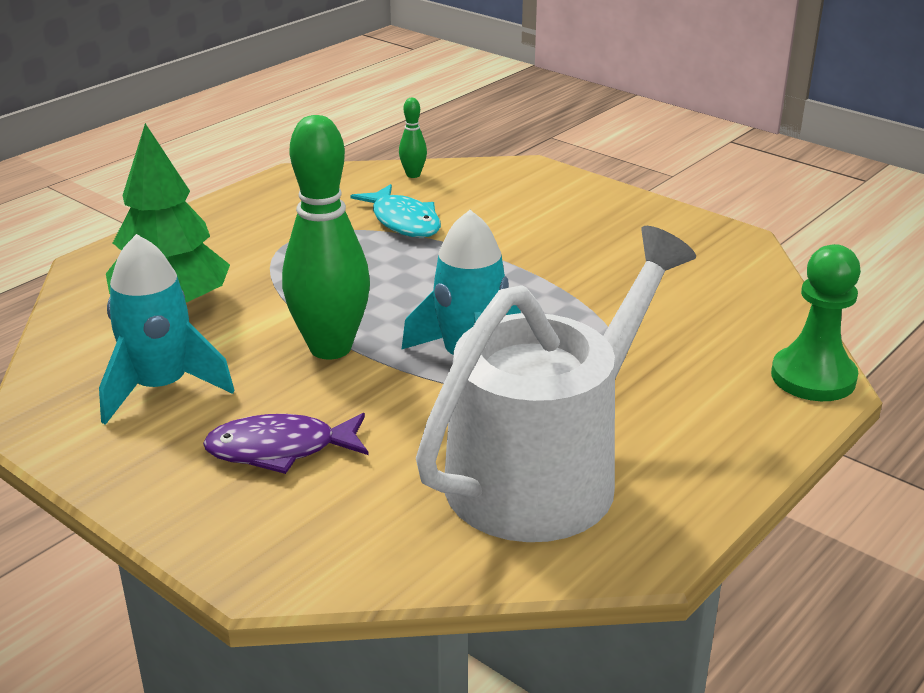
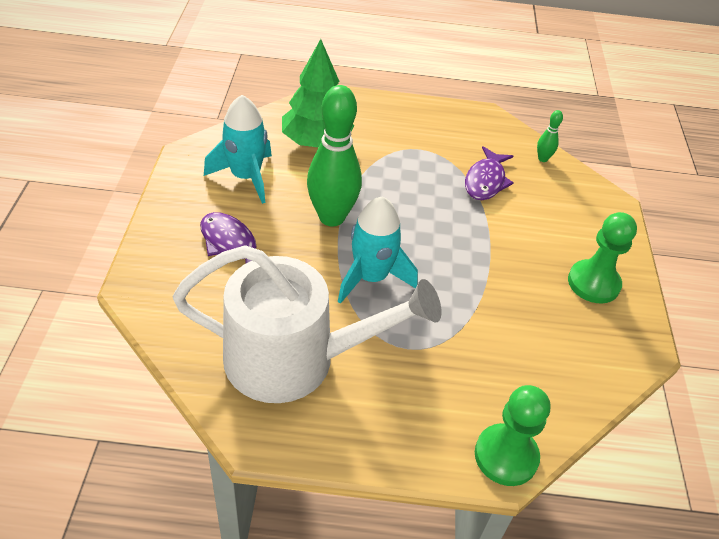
camera: 50 degrees right, 15 degrees up
turquoise fish [351,184,441,238] -> purple fish [465,146,514,200]
none -> green pawn [568,212,637,303]

